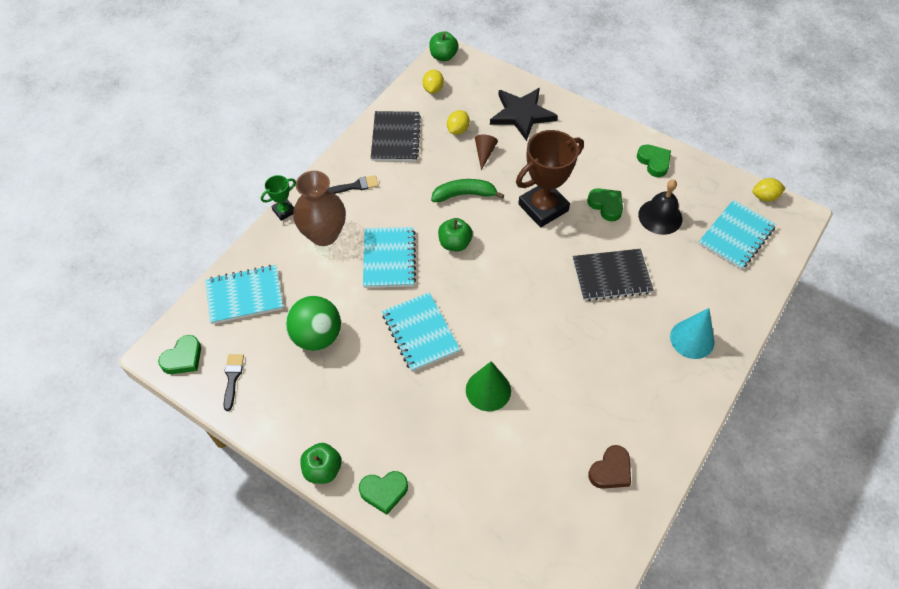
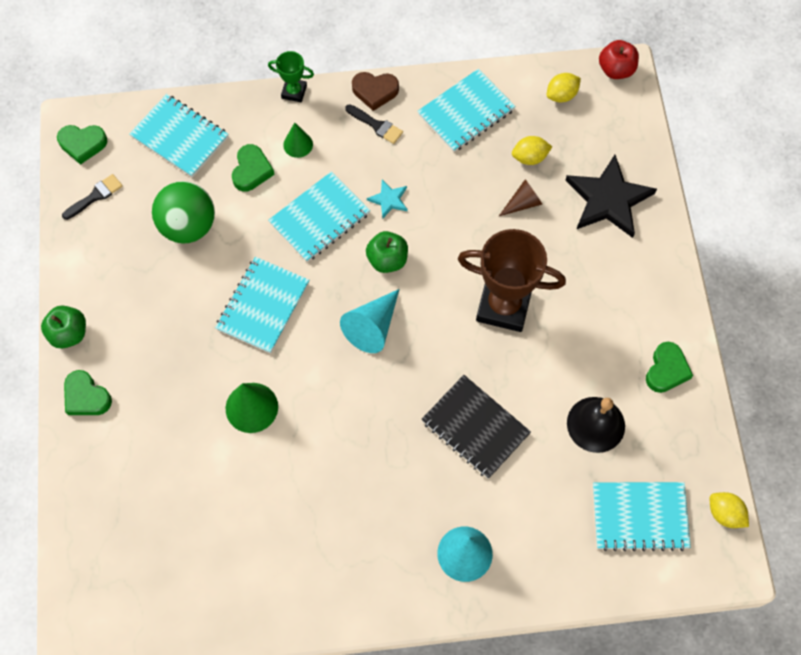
camera: 50 degrees right, 10 degrees up
brown vase [293,171,346,246] -> green cone [283,122,313,158]
black notebook [371,111,421,161] -> turquoise notebook [417,69,515,152]
green apple [429,31,459,61] -> red apple [599,40,639,79]
green banana [431,179,504,202] -> none
green heart [587,188,623,221] -> green heart moved to [232,144,275,191]
brown heart [588,445,631,489] -> brown heart moved to [352,72,399,111]
none -> turquoise cone [340,289,399,353]
none -> turquoise star [367,180,408,218]

